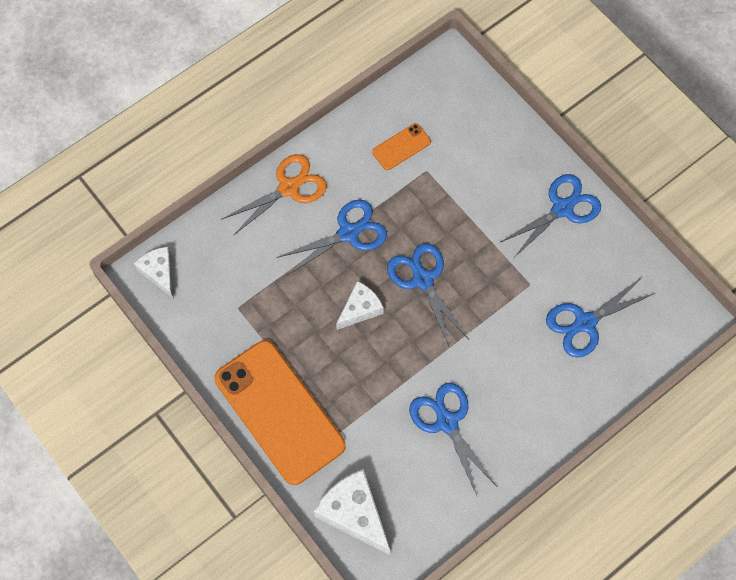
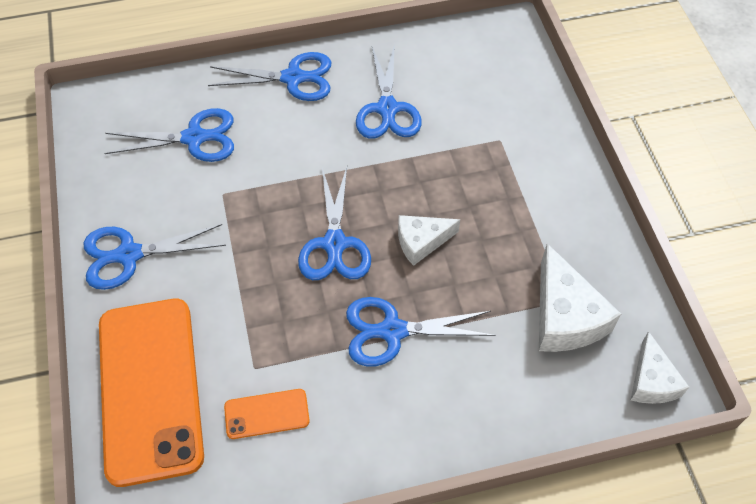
camera: 155 degrees left, 10 degrees down
orange phone [214,340,346,485] -> orange phone moved to [99,299,204,487]
orange scissors [221,154,327,236] -> none
white cheese [314,469,390,555] -> white cheese moved to [539,243,621,352]
none -> blue scissors [208,52,331,101]

